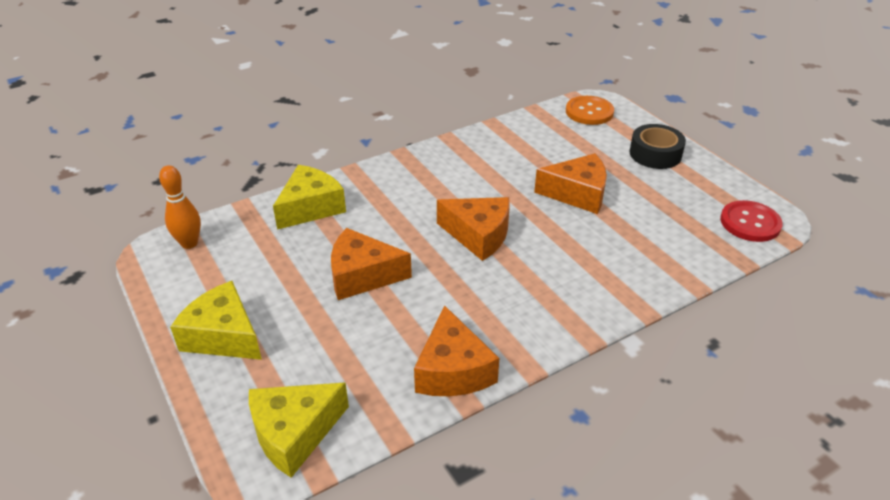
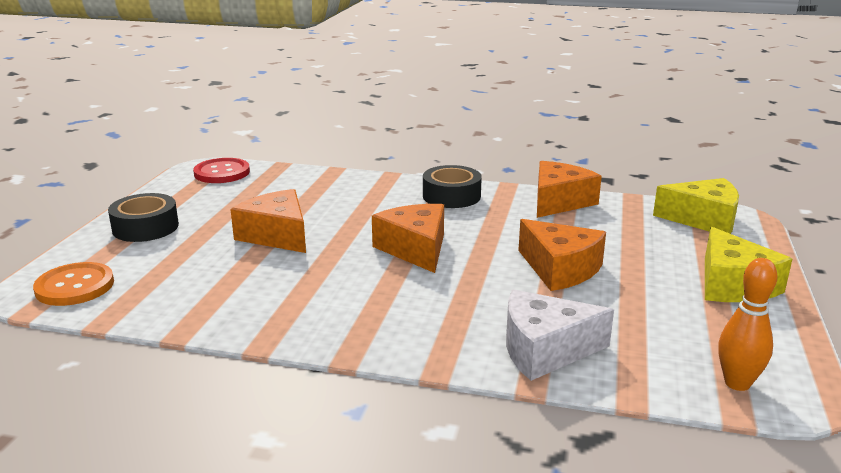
camera: 135 degrees left, 15 degrees down
yellow cheese [273,165,346,230] -> white cheese [506,290,614,381]
none -> black tape [423,165,482,208]

